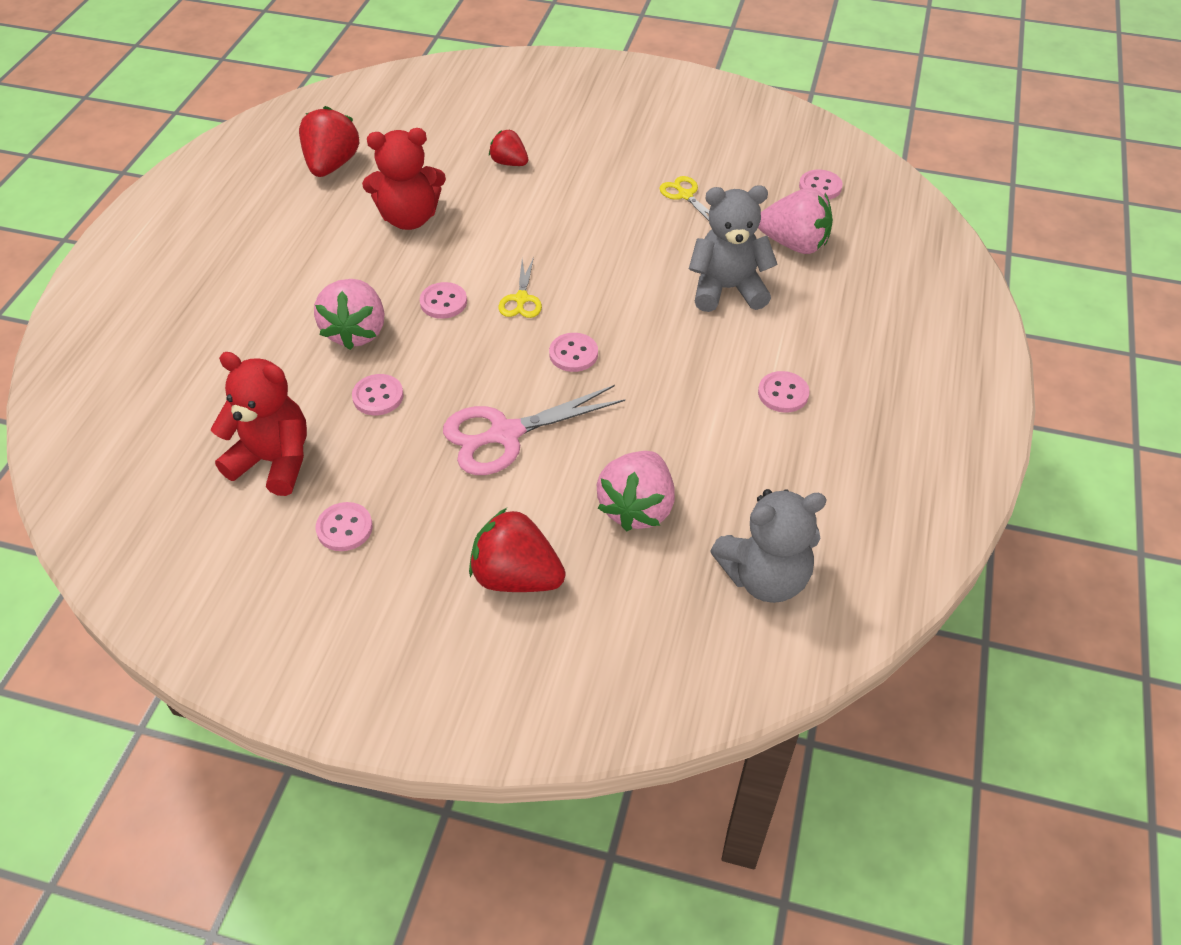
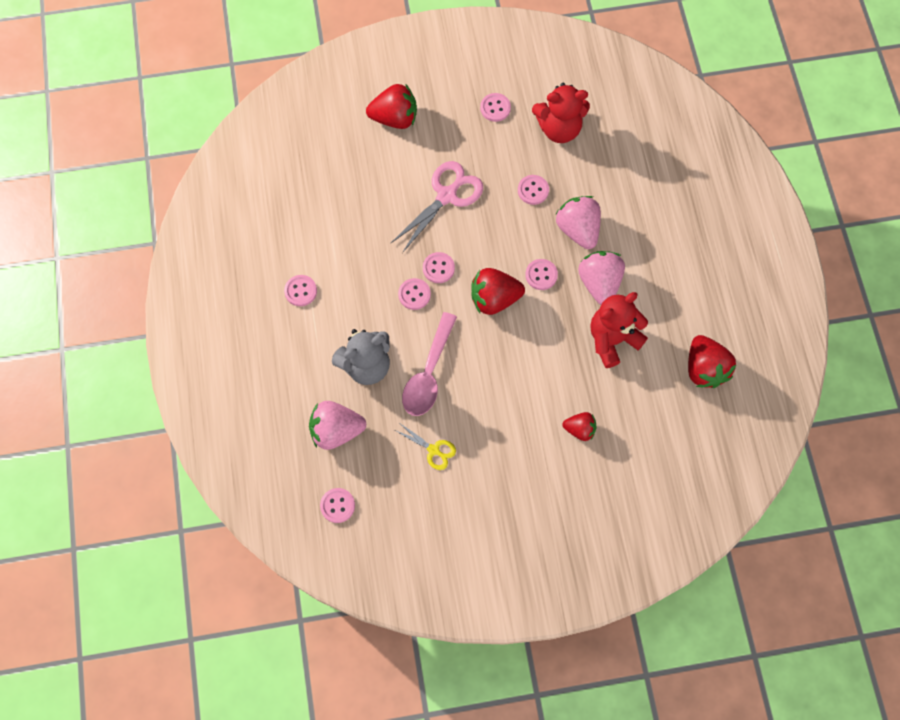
camera: 155 degrees right, 20 degrees up
yellow scissors [498,257,542,318] -> red strawberry [471,268,525,315]
pink strawberry [597,451,675,531] -> pink strawberry moved to [578,251,625,305]
grey teddy bear [710,489,827,603] -> none
none -> pink button [398,278,431,310]
none -> pink spoon [402,312,457,416]

